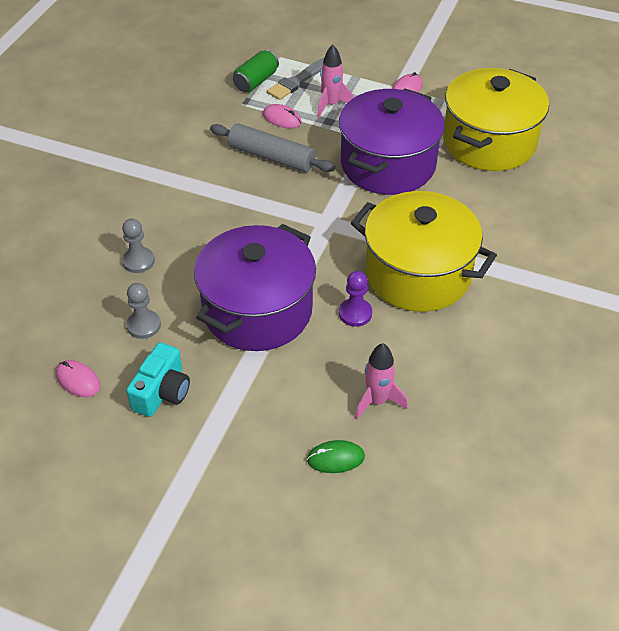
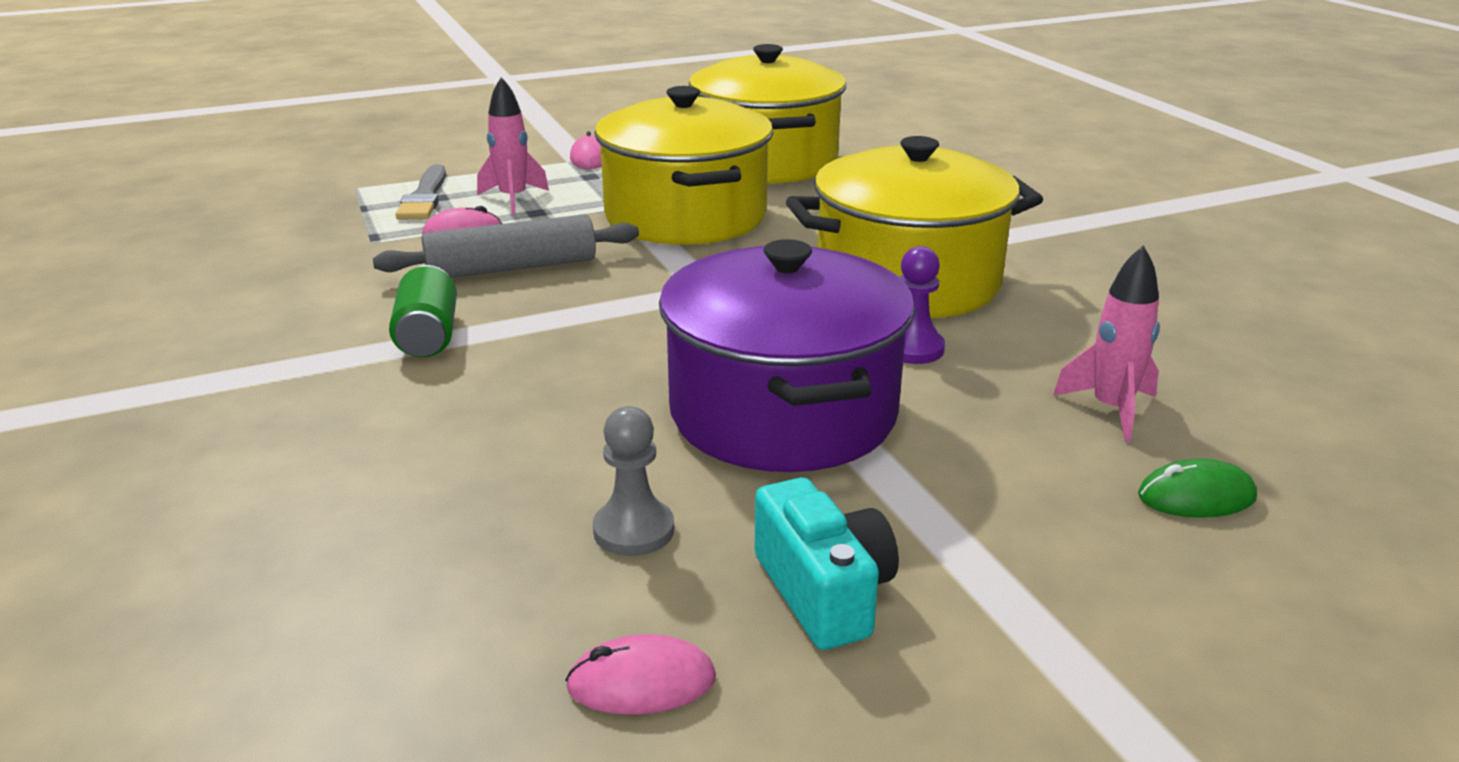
camera: 45 degrees left, 20 degrees down
grey pawn [122,219,155,273] -> none
green can [233,50,279,92] -> green can moved to [389,265,457,357]
green mouse [307,440,365,473] -> green mouse turned 45 degrees clockwise [1138,459,1257,518]
purple pot [339,89,445,195] -> yellow pot [594,86,773,244]

